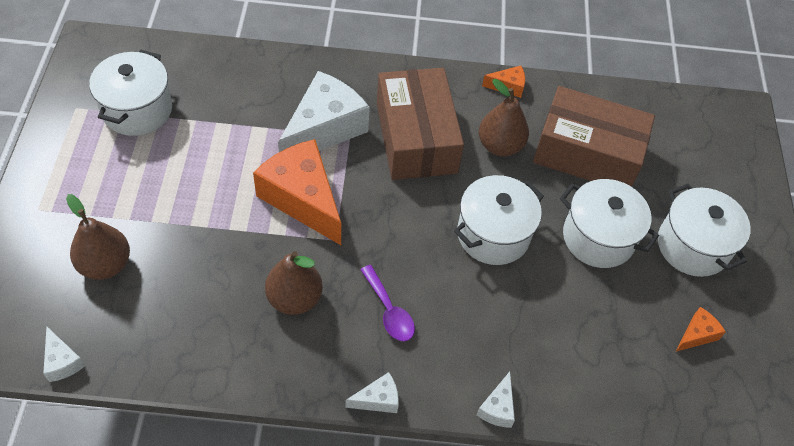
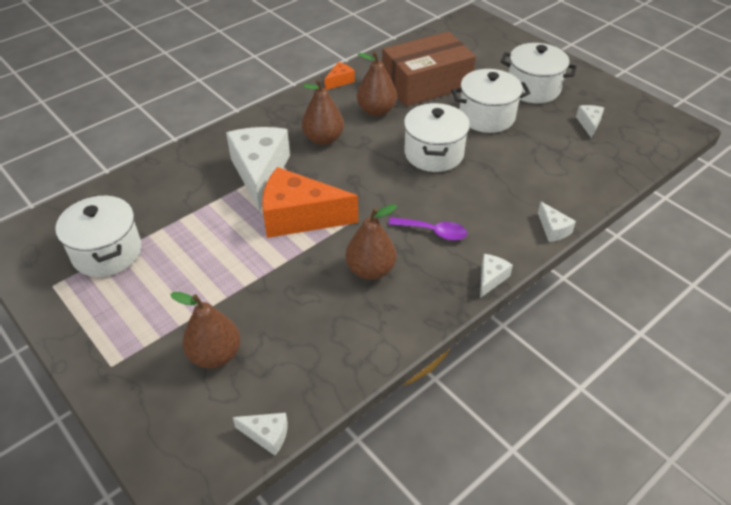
camera: 40 degrees left, 10 degrees down
brown box [377,68,464,180] -> brown pear [302,80,344,145]
orange cheese [676,307,726,352] -> white cheese [576,105,604,138]

